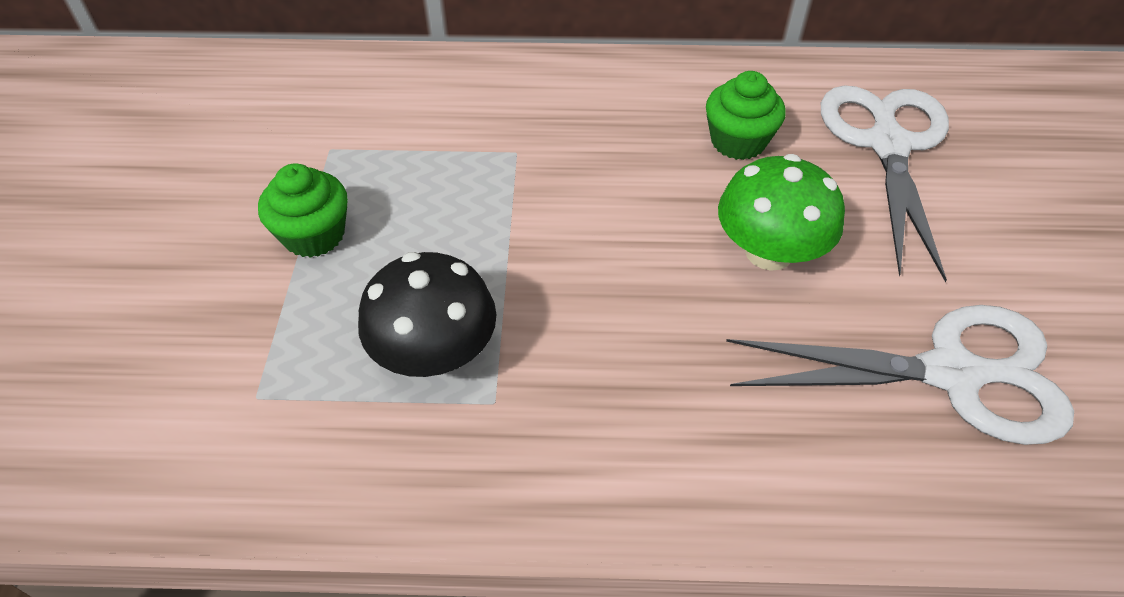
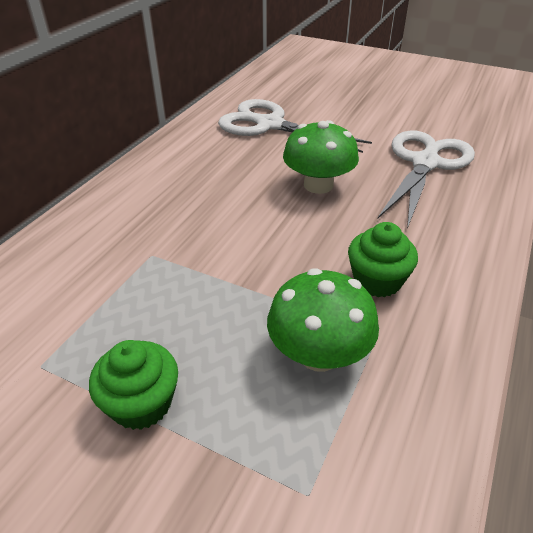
camera: 65 degrees left, 10 degrees down
black mushroom [358,252,497,377] -> green mushroom [267,268,379,372]
green cupcake [706,71,786,160] -> green cupcake moved to [348,222,418,297]

